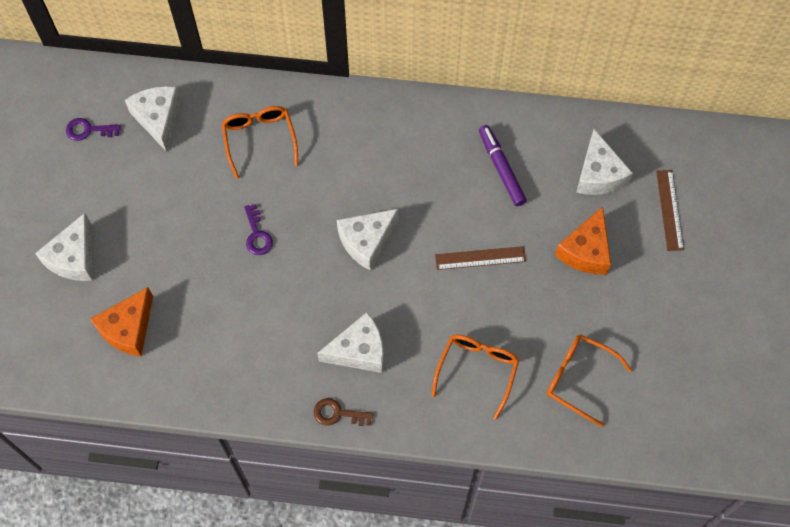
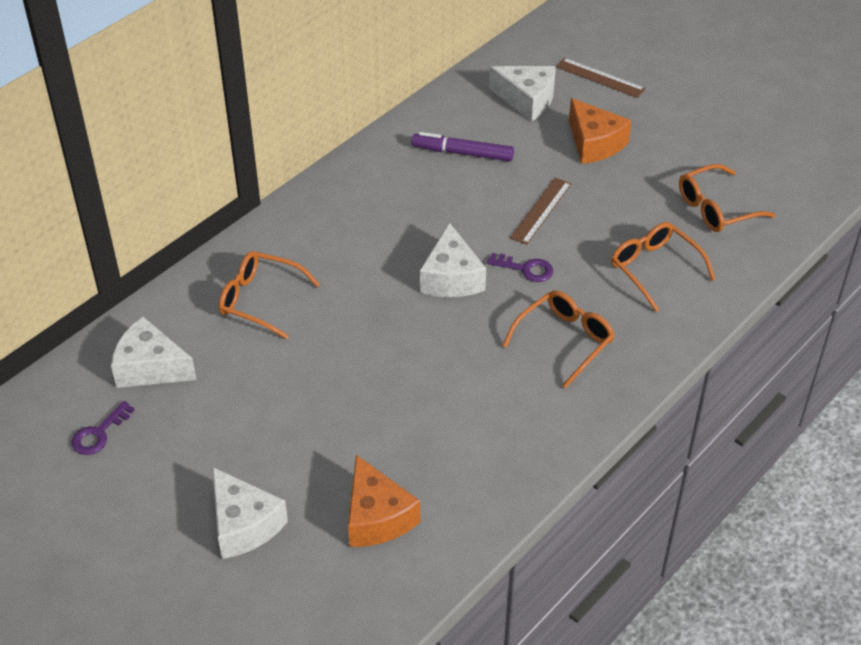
camera: 55 degrees left, 20 degrees down
purple key [244,204,273,255] -> purple key moved to [487,253,553,282]
brown key [314,398,374,426] -> none
white cheese [317,312,384,373] -> orange glasses [502,290,615,388]

